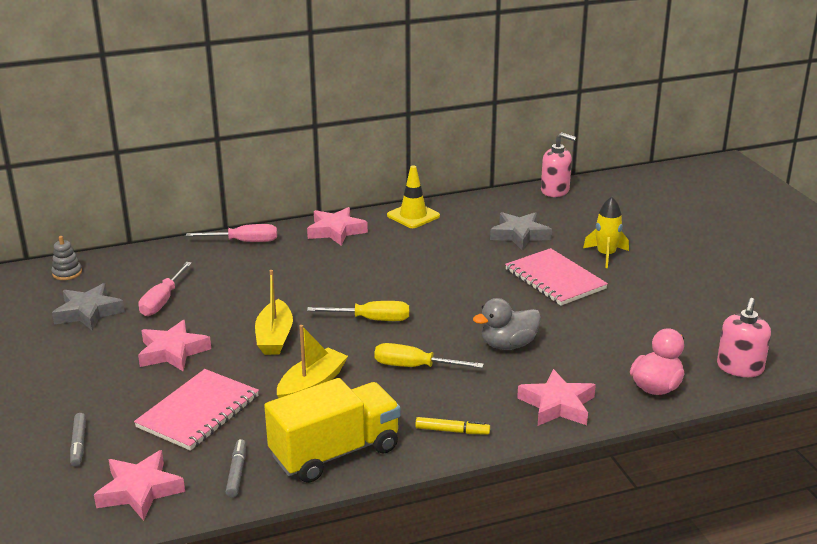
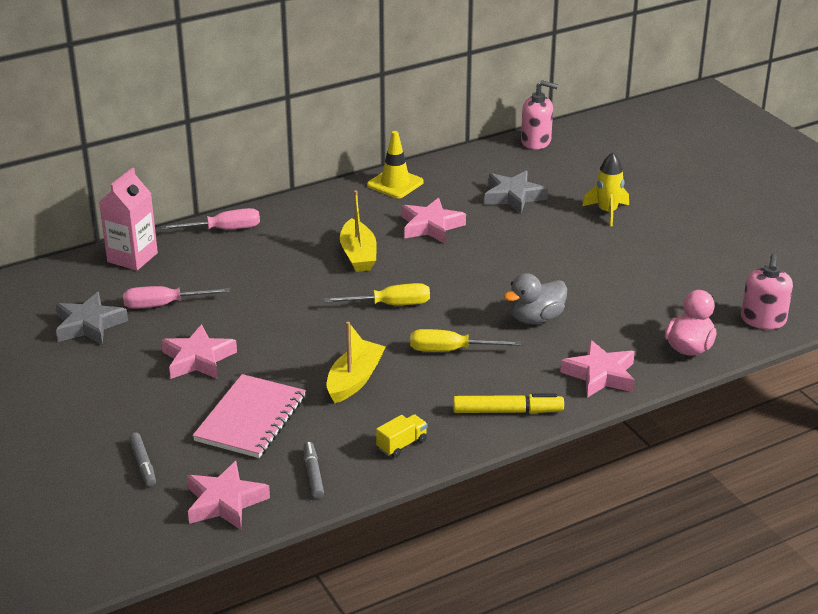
camera: 10 degrees left, 5 degrees up
grey stacking toy [51,236,82,280] -> none
pink screwdriver [138,262,192,316] -> pink screwdriver turned 75 degrees clockwise [123,286,230,309]
yellow boat [255,270,293,355] -> yellow boat moved to [340,190,377,272]
yellow truck [264,378,401,483] -> yellow truck [376,414,428,458], size x0.42
pink star [307,207,368,246] -> pink star moved to [402,198,466,243]
yellow marker [415,417,490,435] -> yellow marker [453,393,564,414], size x1.51
pink notebook [505,248,608,306] -> none
none -> pink carton [99,168,158,270]

